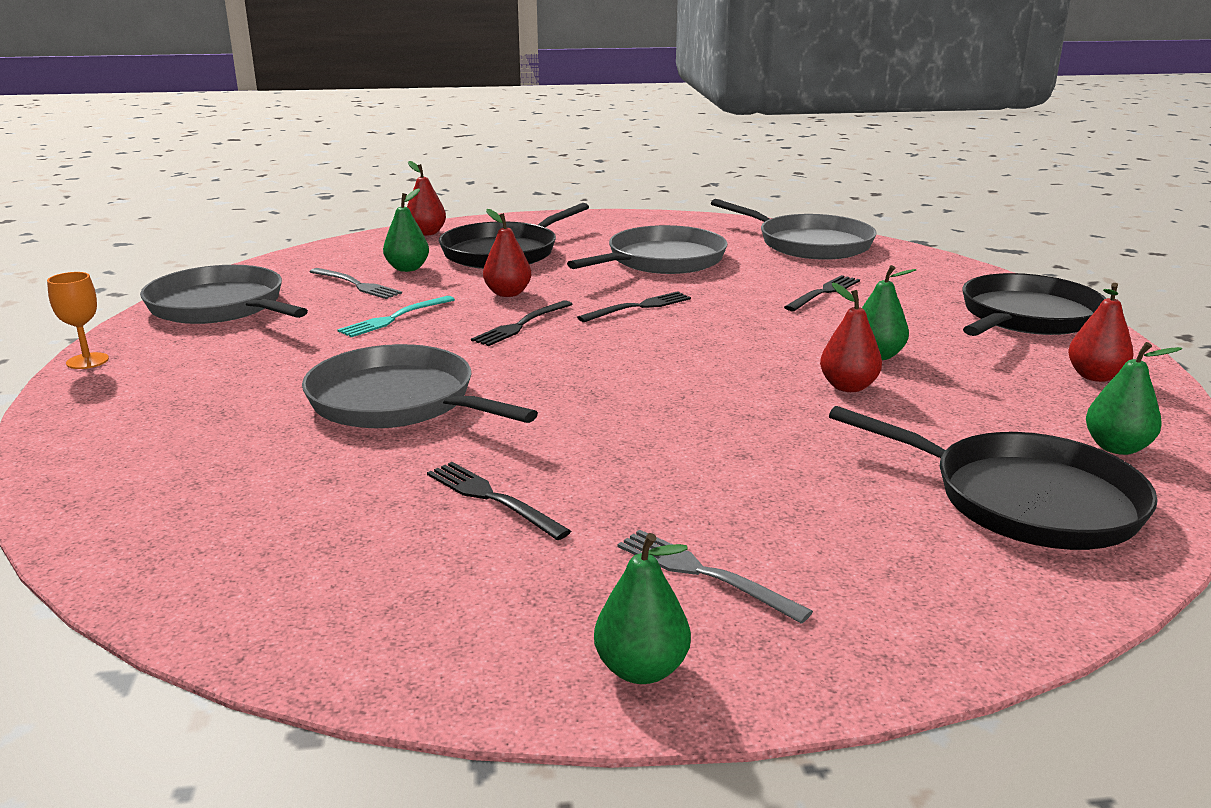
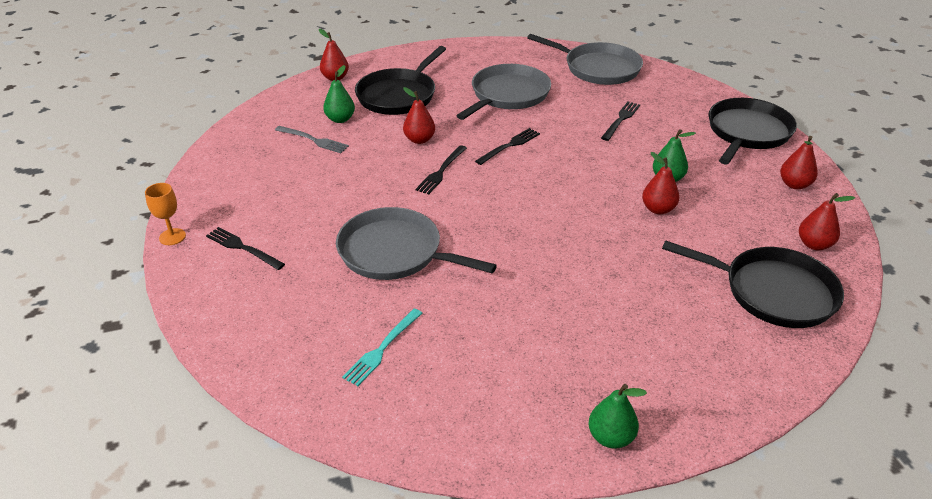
camera: 10 degrees left, 15 degrees up
grey pan [140,265,308,324] -> none
turquoise fork [337,296,455,337] -> turquoise fork moved to [342,309,422,386]
black fork [427,462,571,540] -> black fork moved to [206,227,285,270]
grey fork [617,530,813,624] -> none
green pear [1086,342,1182,455] -> red pear [799,193,855,250]

